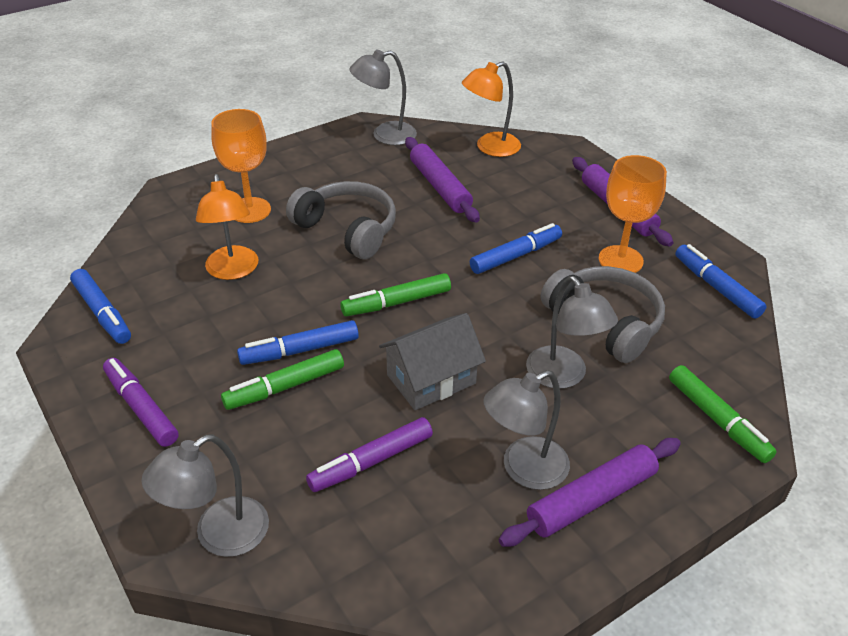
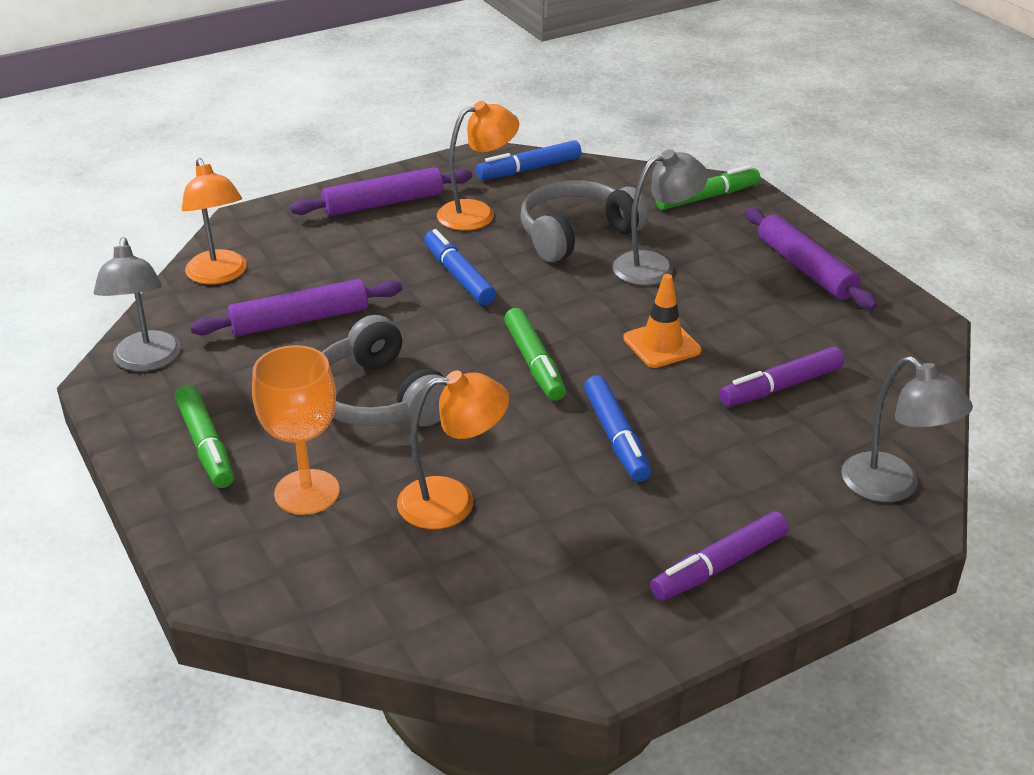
camera: 85 degrees left, 5 degrees down
blue marker [70,269,131,344] -> none
green marker [221,349,344,410] -> green marker moved to [175,385,234,488]
grey headphones [286,181,396,259] -> grey headphones turned 75 degrees counterclockwise [322,315,446,426]
purple marker [306,417,433,492] -> purple marker turned 90 degrees clockwise [719,347,844,406]
grey house [379,313,486,410] -> orange traffic cone [623,274,701,368]
grey lamp [483,370,570,490] -> none
orange goblet [599,155,667,273] -> orange lamp [437,101,519,231]

